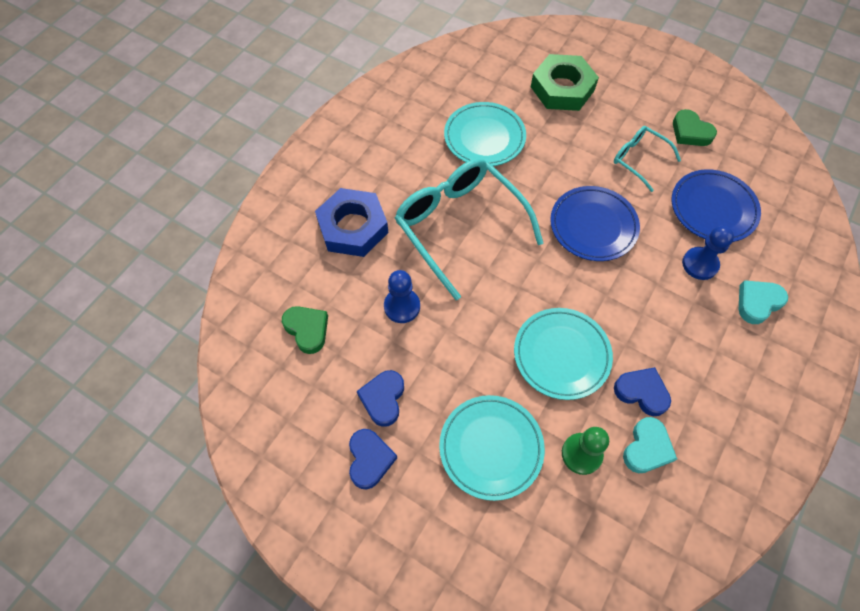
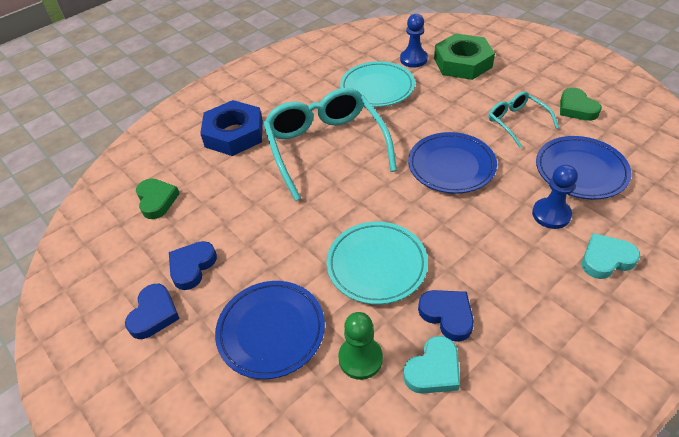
camera: 20 degrees right, 15 degrees down
blue pawn [384,270,420,323] -> blue pawn moved to [400,14,428,67]
turquoise plate [439,395,545,501] -> blue plate [215,281,325,379]

